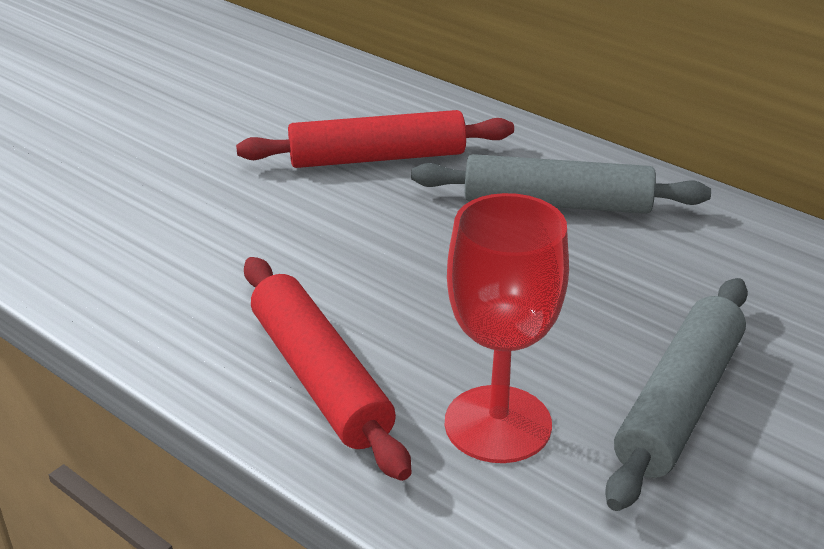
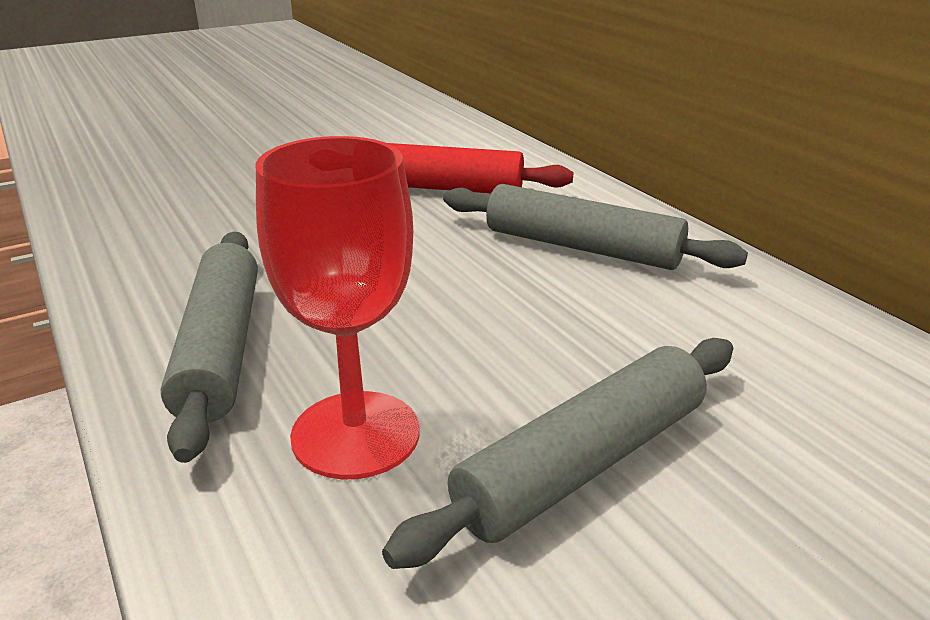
camera: 20 degrees right, 5 degrees down
red rolling pin [244,257,411,481] -> grey rolling pin [161,232,258,463]

